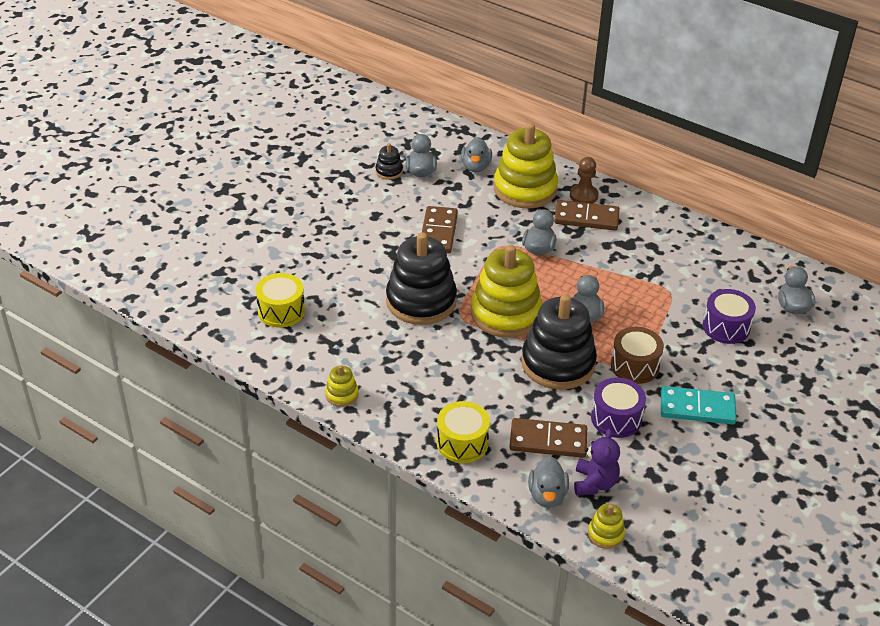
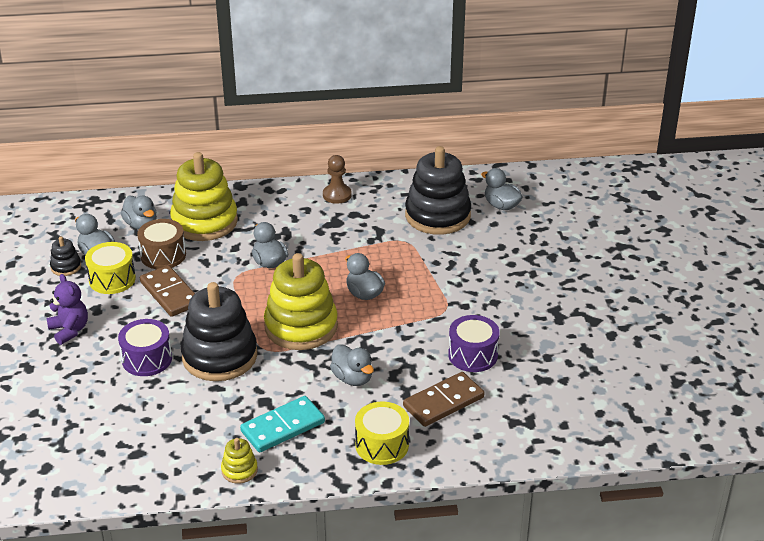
camera: 40 degrees left, 5 degrees down
yellow drum [256,273,305,328] -> yellow drum moved to [85,242,136,294]
black stacking toy [521,294,597,389] -> black stacking toy moved to [405,146,471,235]
grey duck [528,456,569,508] -> grey duck moved to [330,344,374,386]
brown domino [554,200,620,231] -> none
brown pawn [570,157,599,203] -> brown pawn moved to [323,155,352,204]
purple teddy bear [574,429,620,495] -> purple teddy bear moved to [46,274,88,345]
yellow stacking toy [588,503,625,549] -> none
brown drum [611,327,664,384] -> brown drum moved to [137,219,186,269]
turquoise domino [661,386,737,424] -> turquoise domino moved to [240,396,325,452]
purple drum [703,289,756,344] -> purple drum moved to [118,319,172,376]

